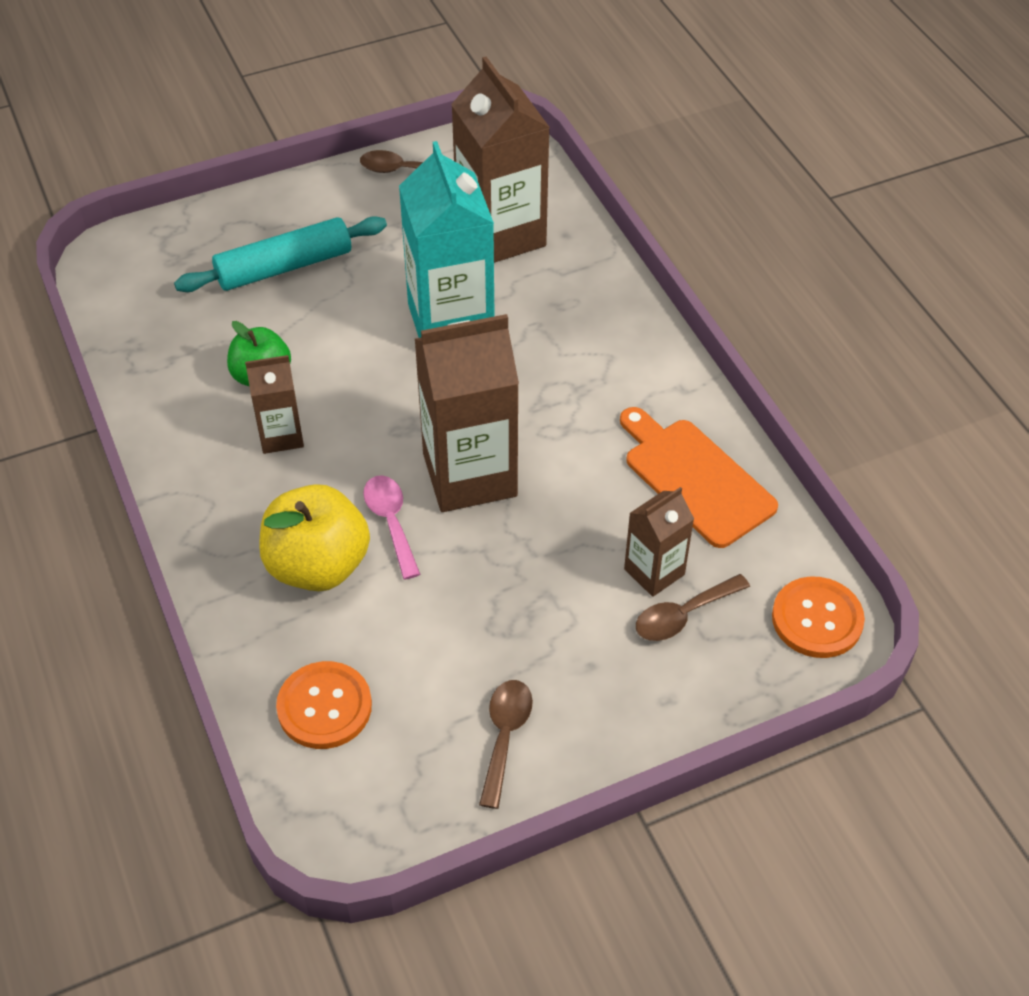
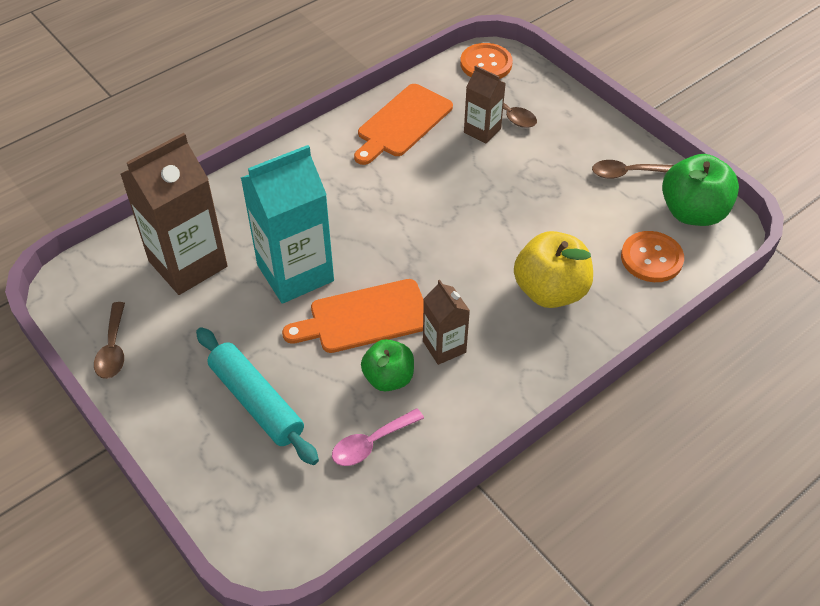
camera: 105 degrees left, 0 degrees up
pink spoon [363,475,420,579] -> pink spoon moved to [332,408,424,466]
brown carton [415,314,519,512] -> none
none -> orange cutting board [282,279,424,353]
none -> green apple [662,154,739,226]

